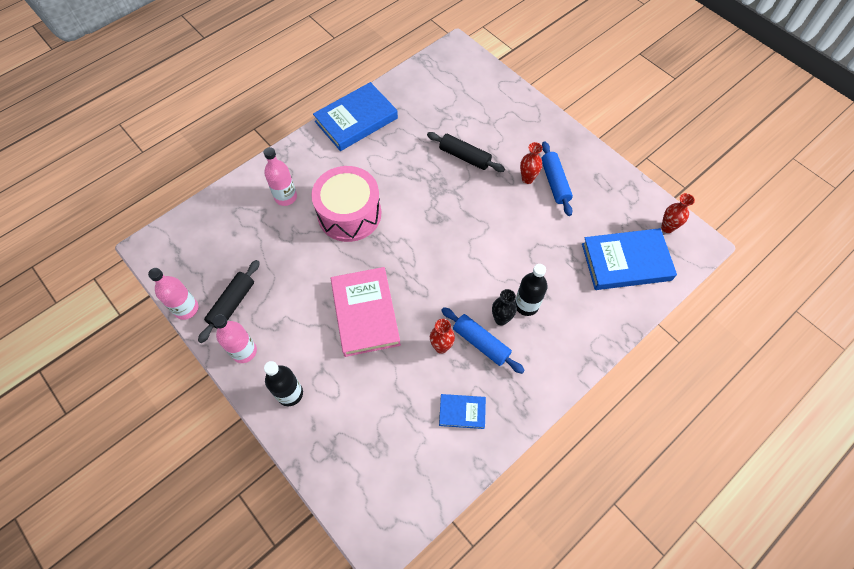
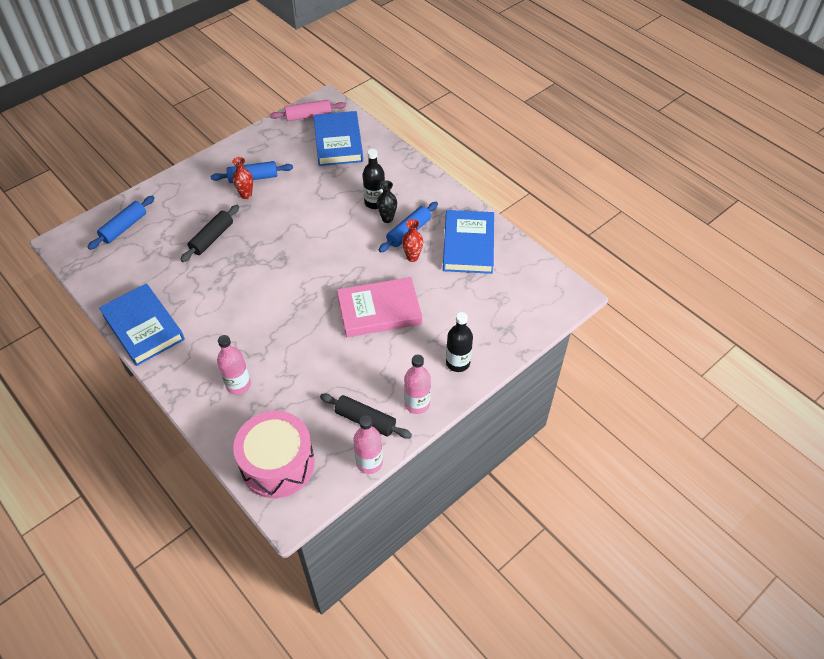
camera: 90 degrees left, 10 degrees down
pink drum [311,166,381,242] -> pink drum moved to [233,411,315,498]
blue book [439,394,486,429] -> blue book [443,210,494,274], size x1.96
red vase [661,193,695,233] -> pink rolling pin [270,100,346,121]
none -> blue rolling pin [88,196,155,250]

